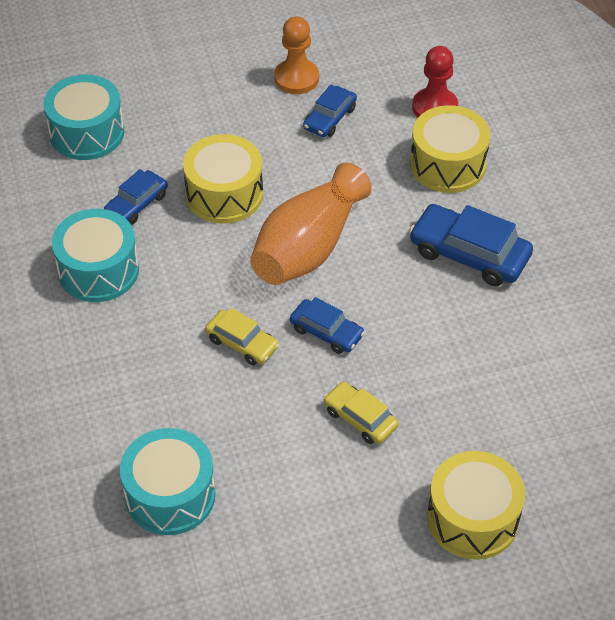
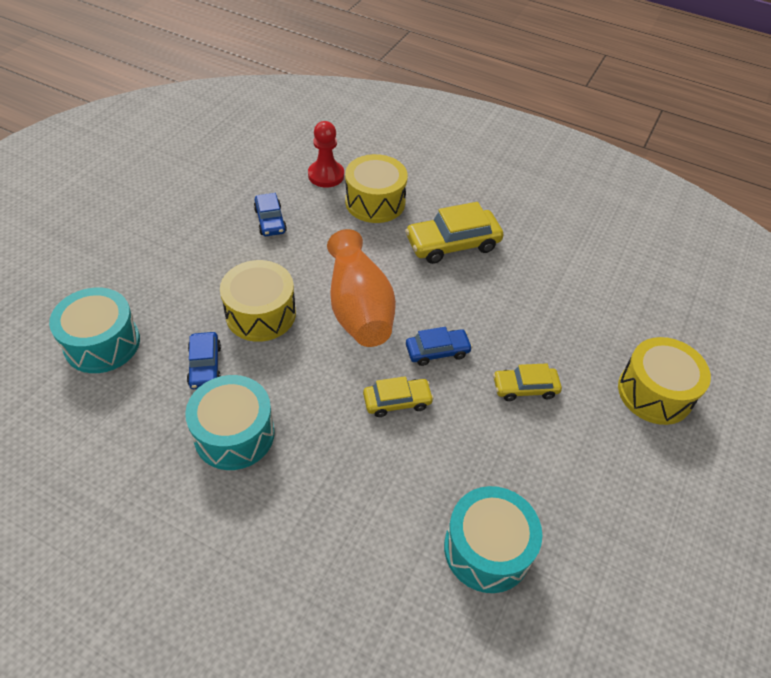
camera: 50 degrees left, 0 degrees up
orange pawn [274,16,319,94] -> none
blue car [409,204,533,286] -> yellow car [405,202,503,264]

